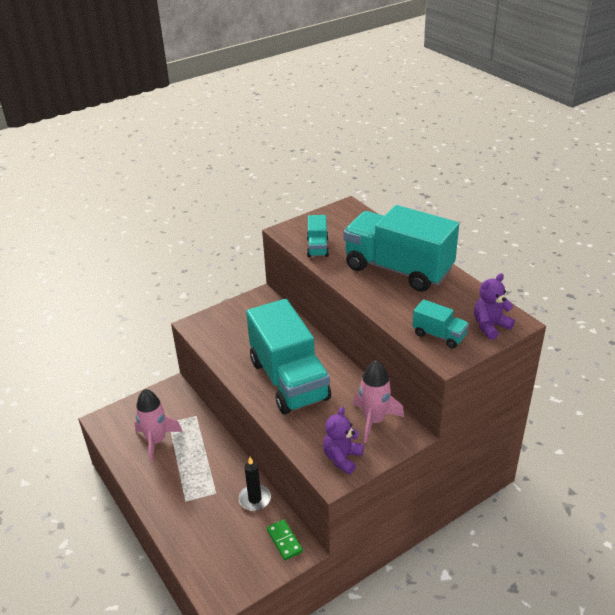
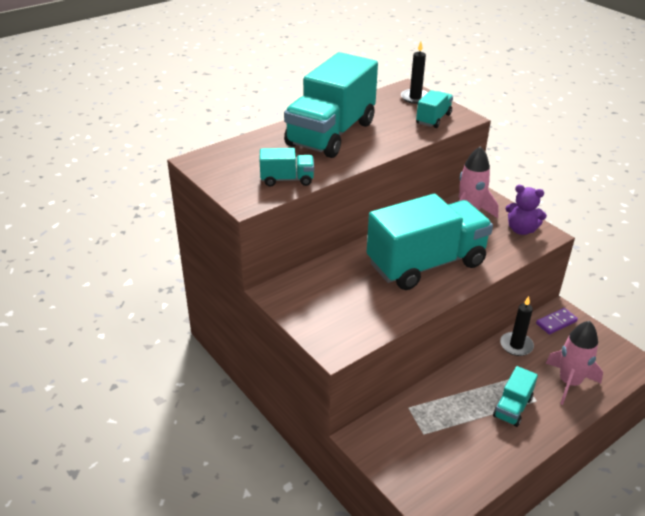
camera: 95 degrees left, 0 degrees up
pink rocket [135,389,183,462] -> pink rocket moved to [545,321,603,405]
green domino [267,519,303,560] -> purple domino [536,308,578,335]
purple teddy bear [474,273,515,340] -> black candle [401,42,428,104]
none -> turquoise truck [493,366,538,427]

